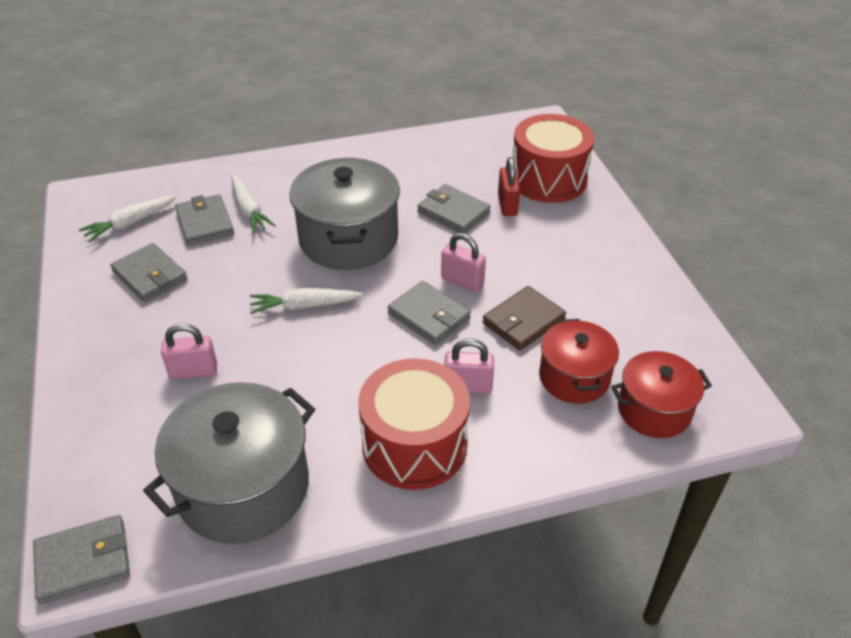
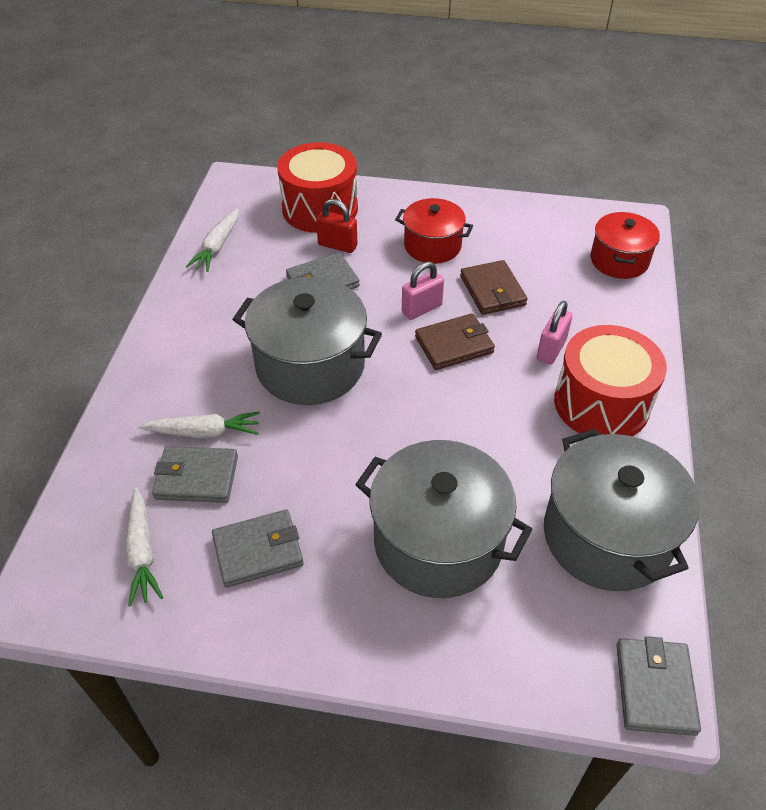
camera: 65 degrees left, 5 degrees up
pink padlock [161,323,217,380] -> grey pot [355,440,532,598]
white carrot [250,288,363,314] -> white carrot moved to [186,208,239,272]
grey wallet [388,281,471,345] -> brown wallet [415,313,495,370]
red pot [539,319,619,404] -> red pot moved to [395,198,473,264]

